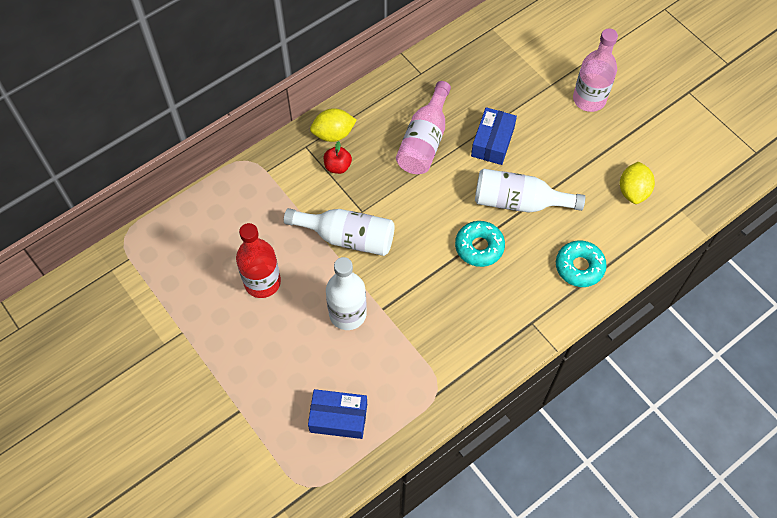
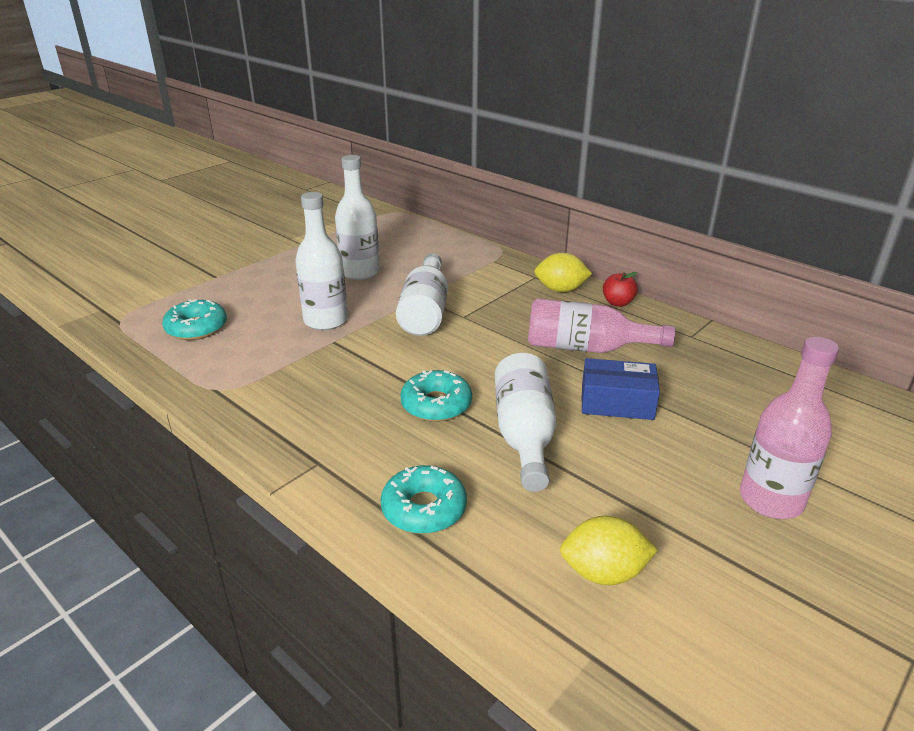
camera: 80 degrees right, 30 degrees down
red bottle [236,223,281,298] -> white bottle [335,155,380,280]
blue box [308,389,367,439] -> turquoise donut [162,299,227,340]
yellow lemon [310,108,357,142] -> yellow lemon turned 60 degrees counterclockwise [534,253,592,292]
red apple [324,141,352,174] -> red apple moved to [603,272,638,307]

